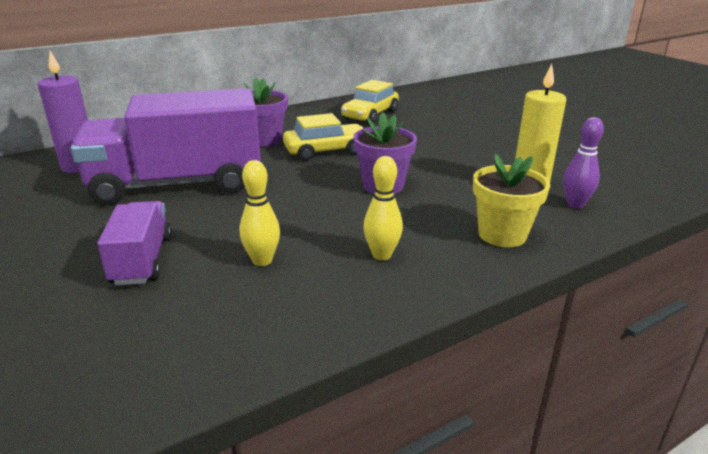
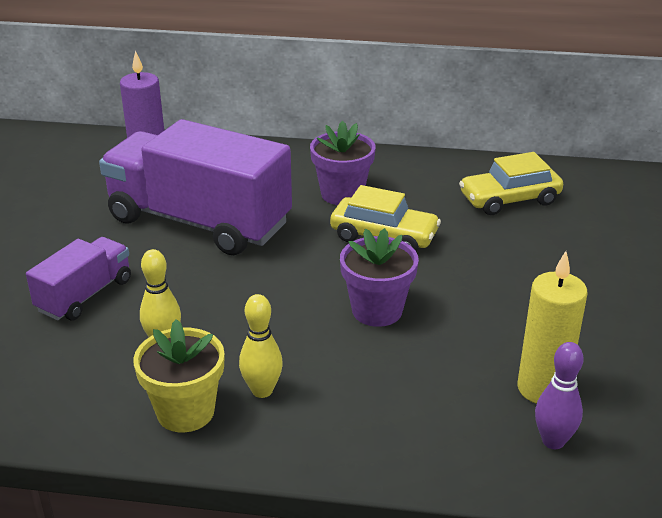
camera: 40 degrees right, 5 degrees up
yellow flower pot [473,154,550,247] -> yellow flower pot moved to [133,319,225,433]

